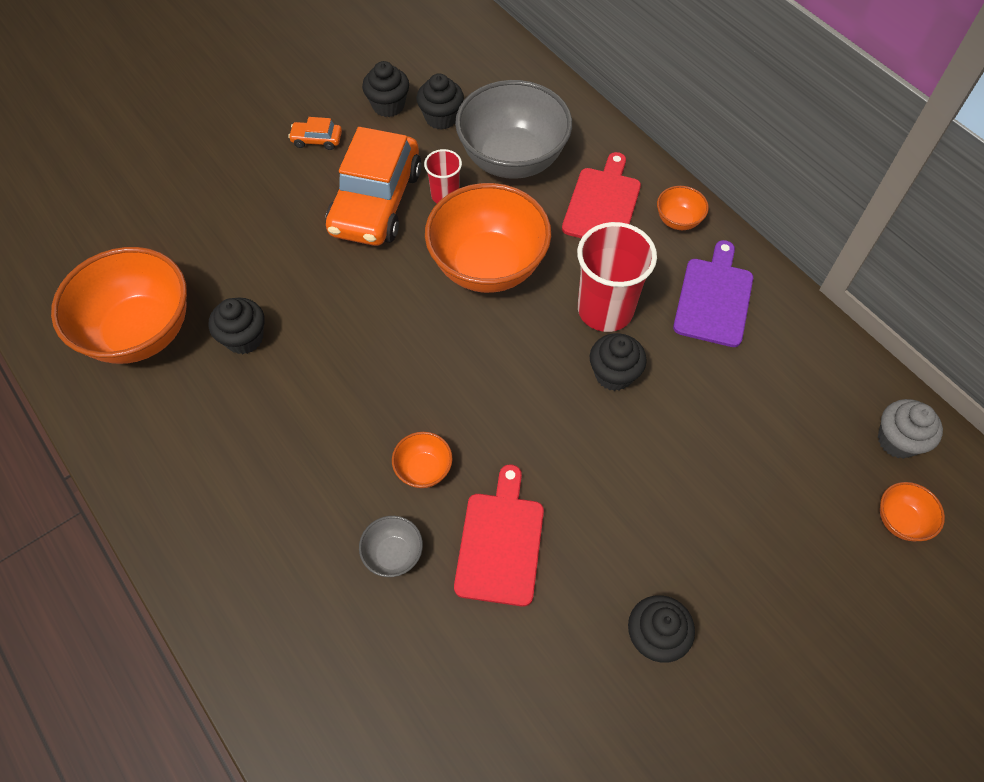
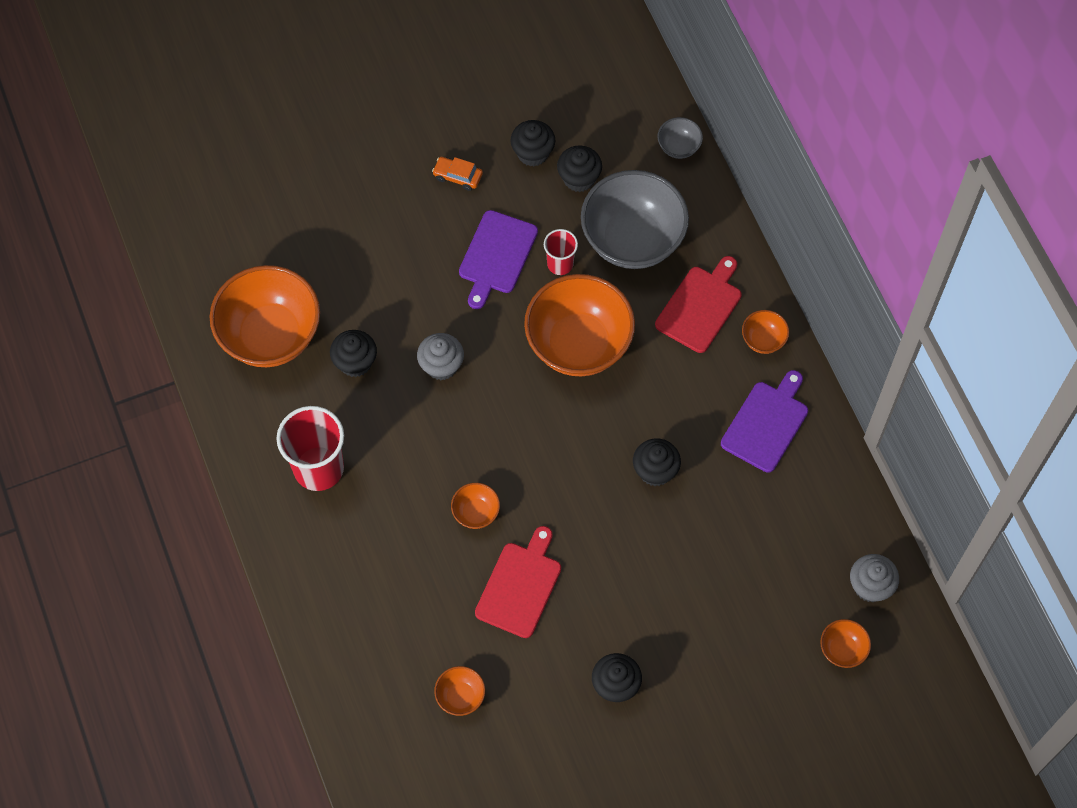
camera: 15 degrees right, 5 degrees up
orange car [326,127,422,246] -> purple cutting board [459,210,538,309]
grey bowl [359,516,423,577] -> grey bowl moved to [658,117,703,159]
red cup [577,222,657,332] -> red cup moved to [276,406,344,491]
none -> grey cupcake [417,333,464,380]
none -> orange bowl [434,666,485,716]

